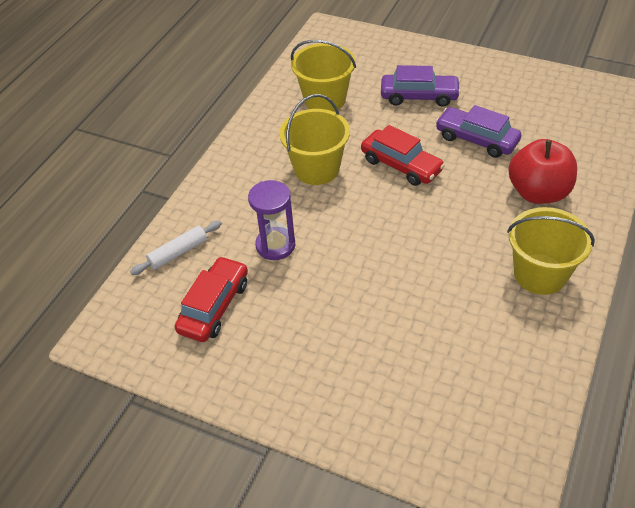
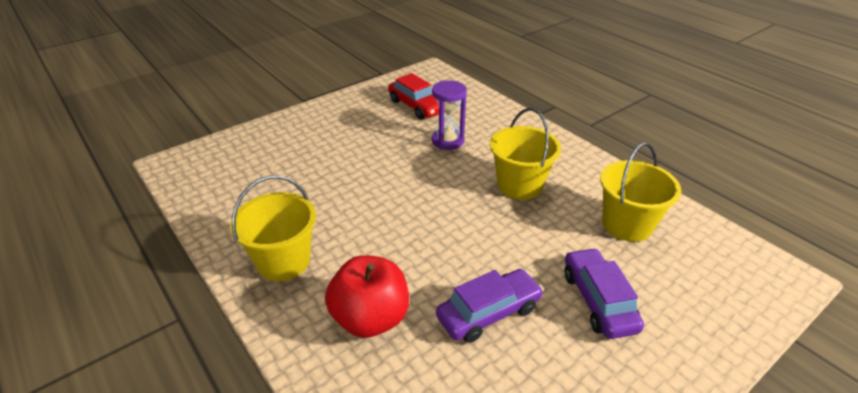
camera: 115 degrees right, 10 degrees down
white rolling pin [130,221,222,275] -> none
red car [361,125,445,186] -> none
purple car [381,65,461,107] -> purple car turned 135 degrees clockwise [565,248,644,339]

